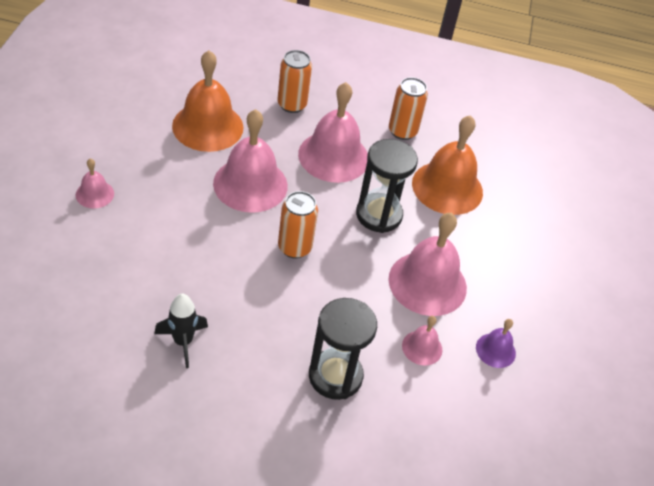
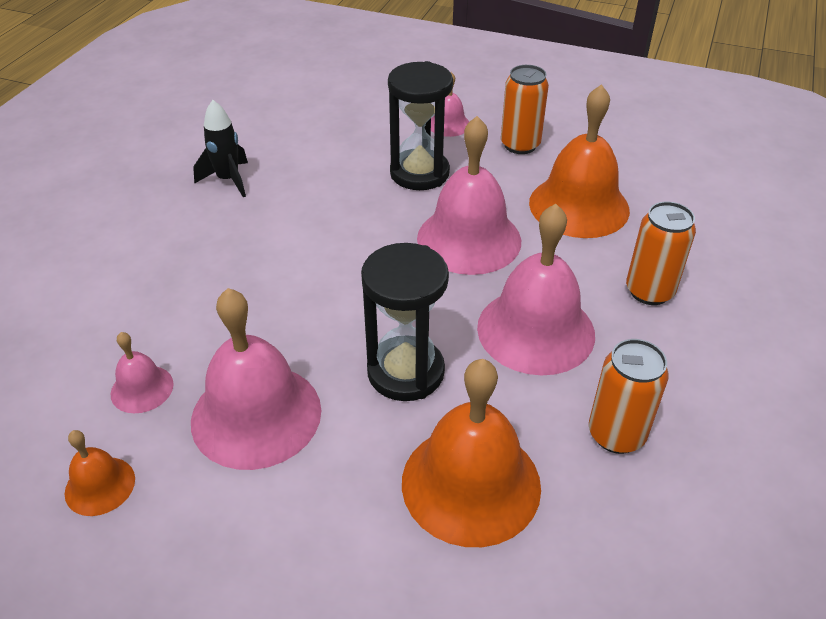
camera: 105 degrees right, 5 degrees down
orange can [278,191,318,258] -> orange can moved to [501,65,549,154]
black hourglass [309,298,377,400] -> black hourglass moved to [388,61,453,190]
purple bell [476,319,516,368] -> orange bell [65,430,135,516]

